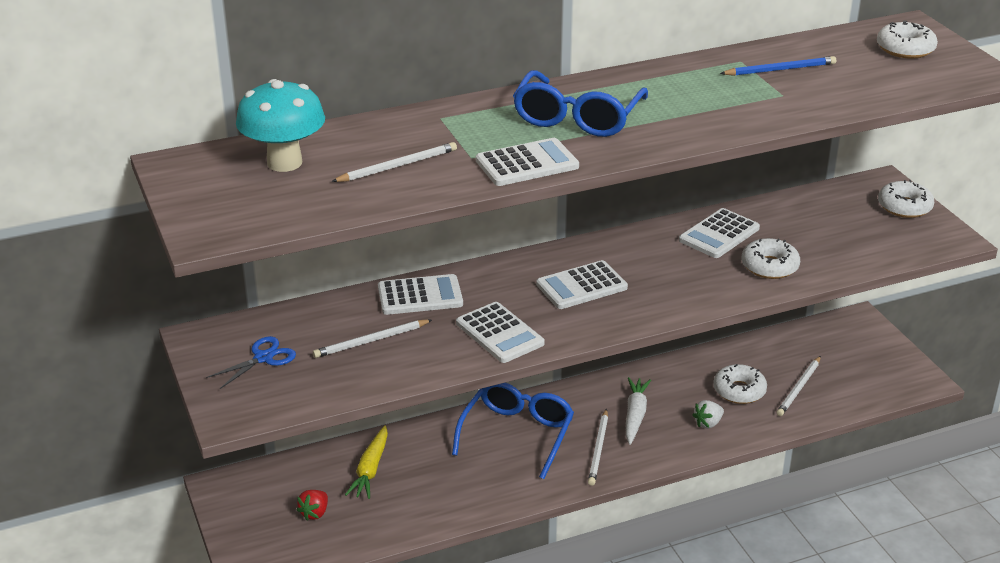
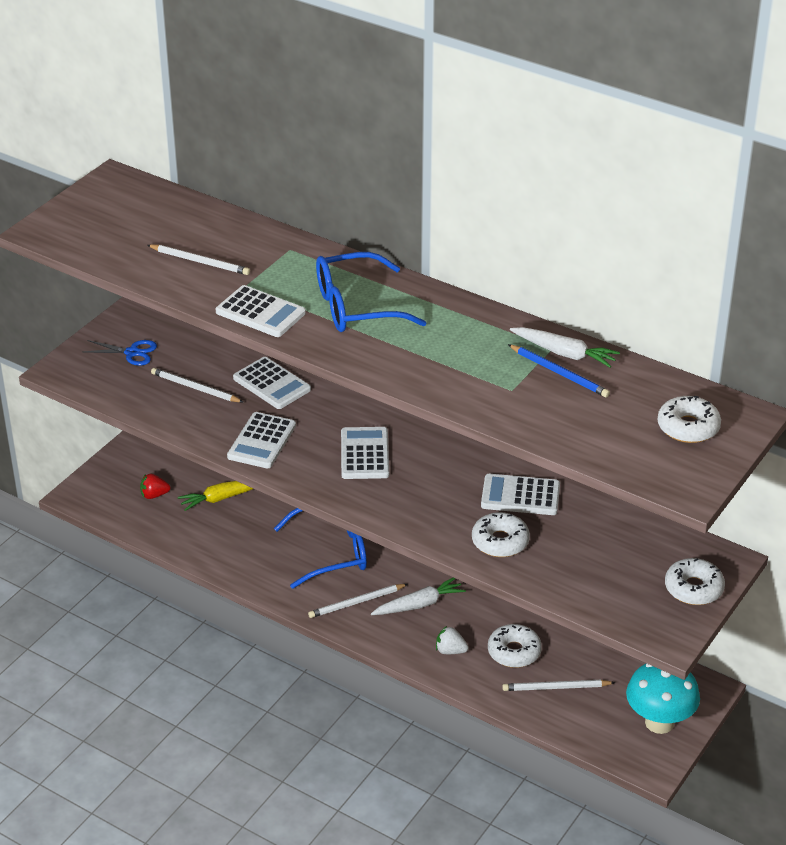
camera: 55 degrees right, 5 degrees up
turquoise mushroom [236,79,325,172] -> turquoise mushroom moved to [626,663,700,734]
white calculator [536,260,628,309] -> white calculator turned 60 degrees clockwise [341,427,389,479]
none -> white carrot [510,327,620,368]

